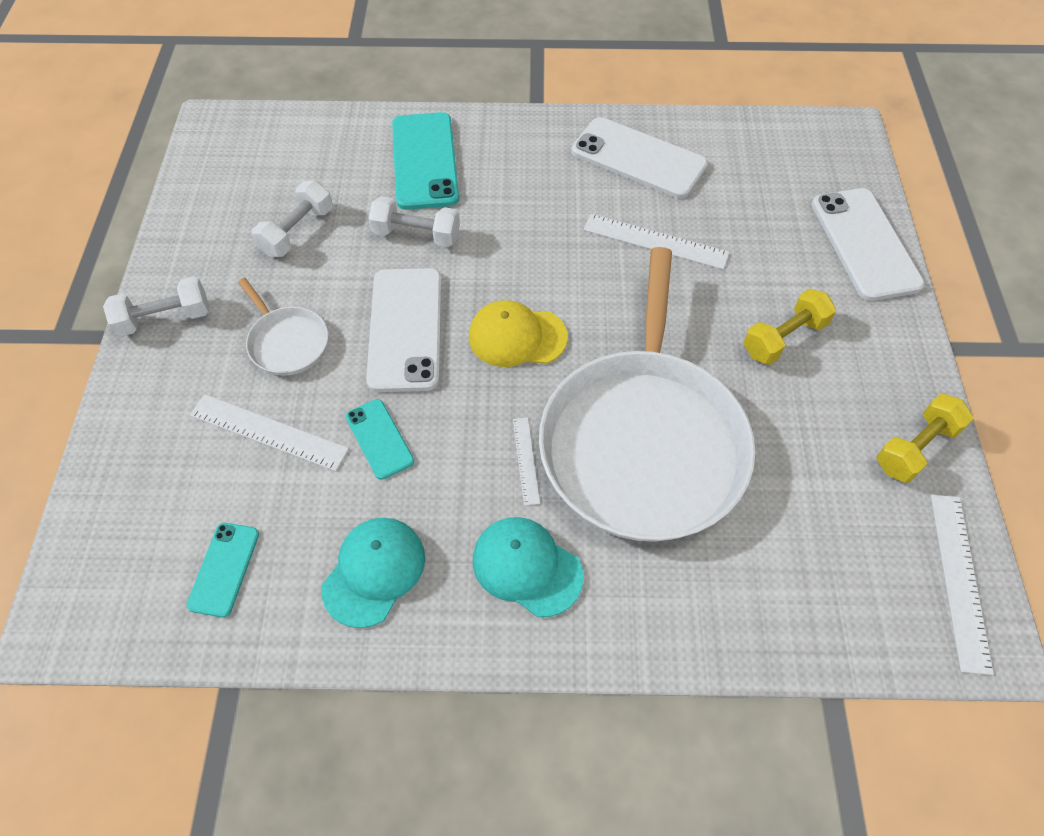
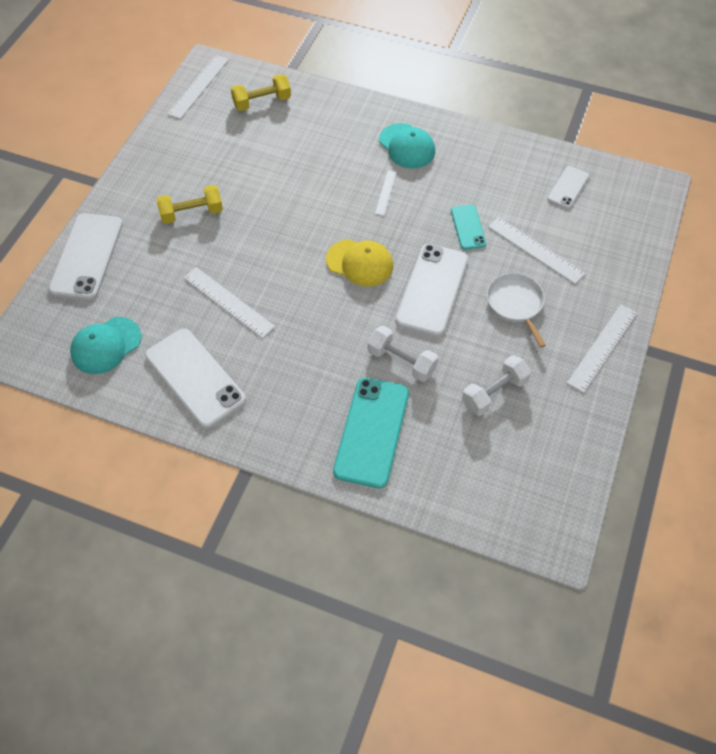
camera: 160 degrees left, 0 degrees up
white dumbbell [103,276,209,337] -> white ruler [567,304,637,393]
turquoise phone [186,523,259,617] -> white phone [548,166,589,209]
turquoise cap [321,518,425,628] -> turquoise cap moved to [70,317,142,374]
white pan [539,247,755,542] -> none
yellow dumbbell [877,394,974,483] -> yellow dumbbell moved to [231,74,291,111]

